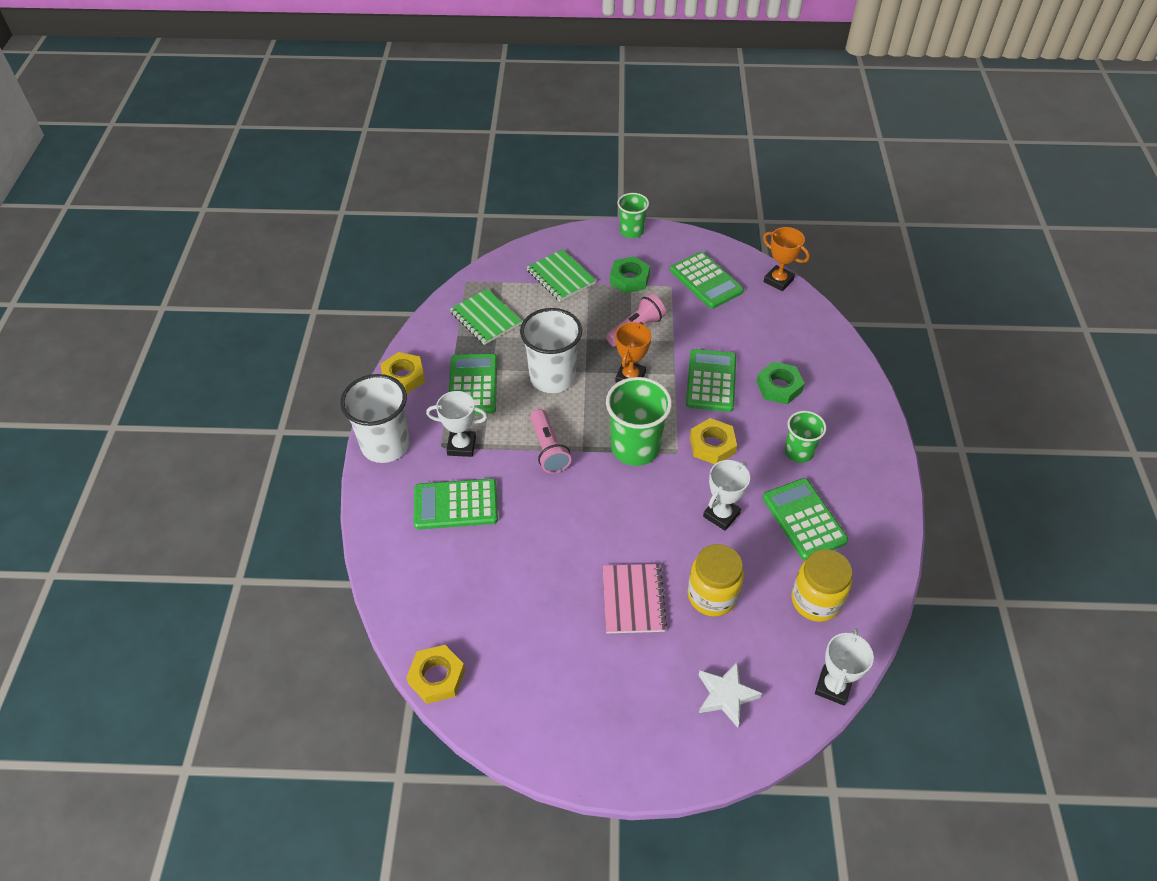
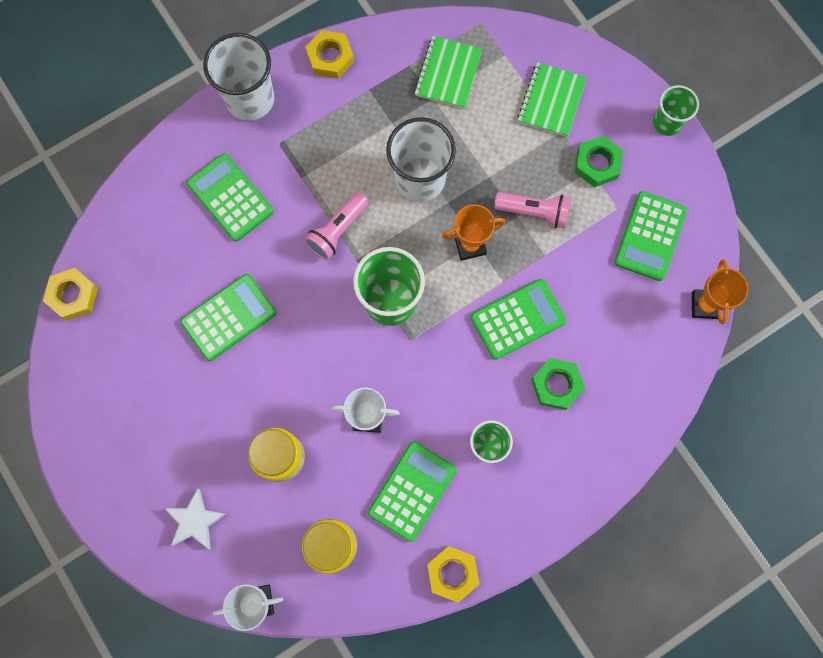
camera: 55 degrees right, 25 degrees up
white trophy [426,391,487,457] -> none
green calculator [449,354,497,414] -> green calculator moved to [180,274,276,361]
pink notebook [602,564,667,633] -> none
yellow nut [690,418,737,464] -> yellow nut moved to [427,546,479,603]

